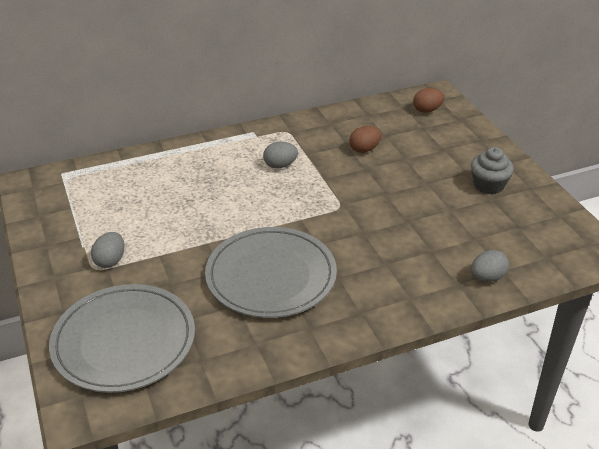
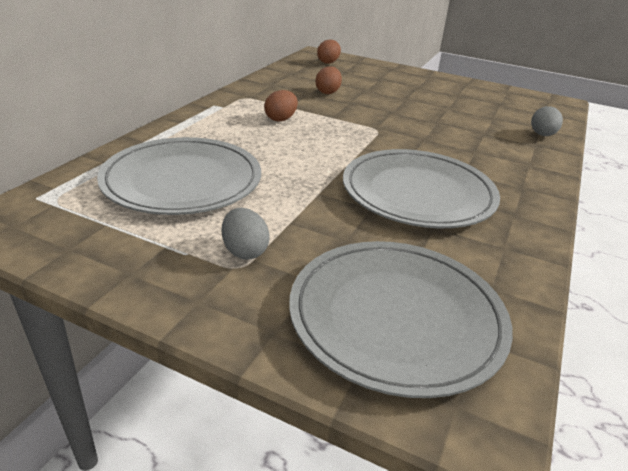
camera: 45 degrees left, 5 degrees down
grey egg [263,142,298,168] -> brown egg [264,90,298,122]
grey cupcake [471,147,514,194] -> none
none -> grey plate [97,137,261,215]

